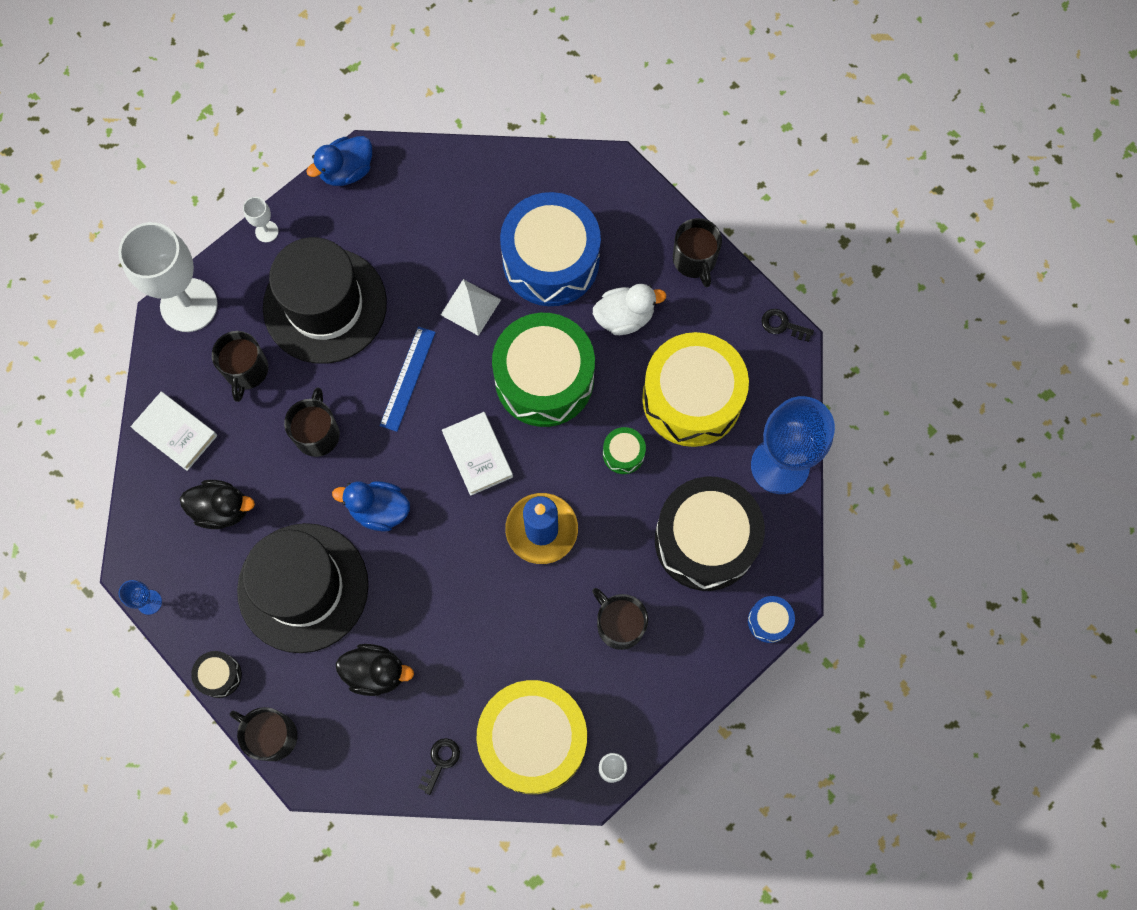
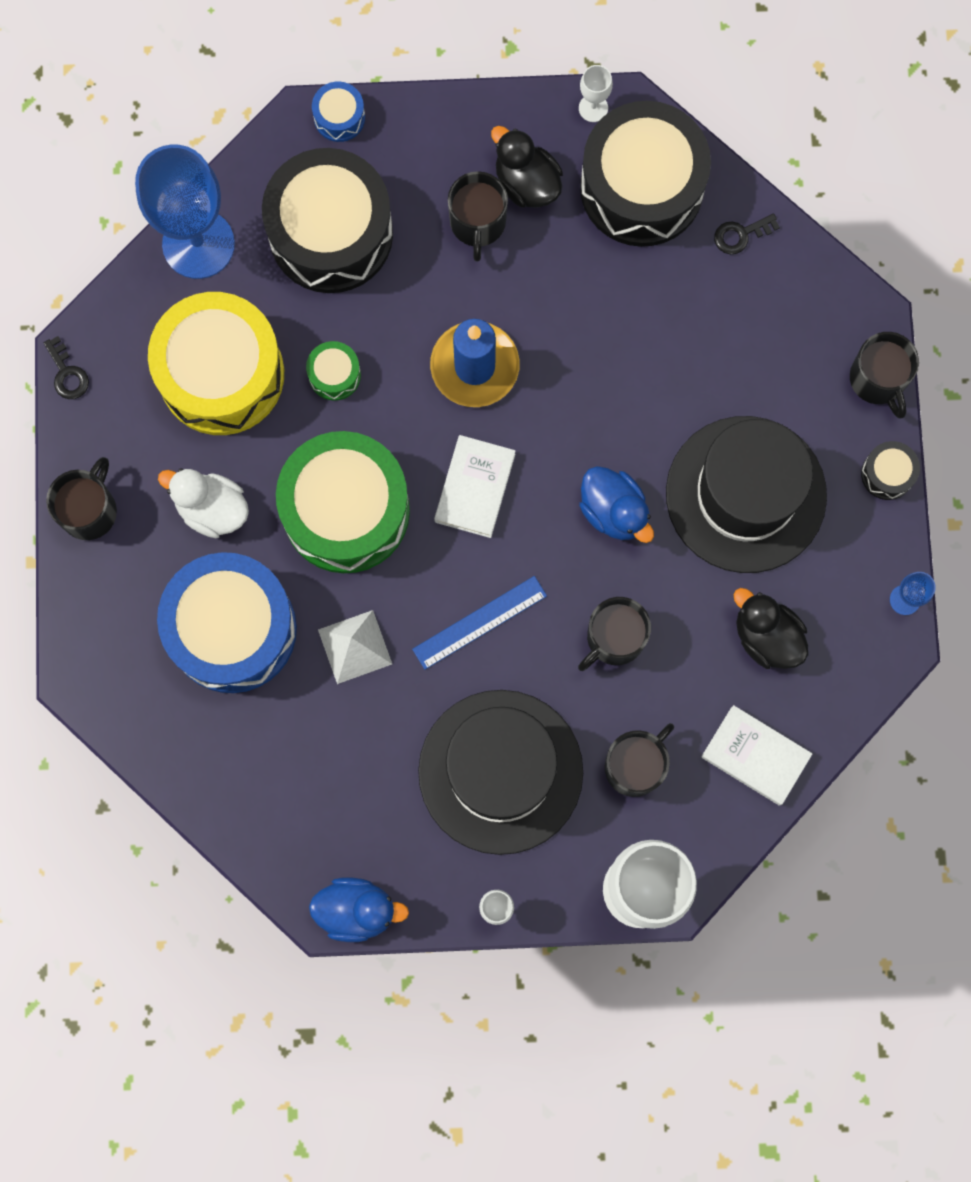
camera: 140 degrees left, 5 degrees up
white book [130,392,217,471] -> white book turned 45 degrees counterclockwise [701,705,812,806]
black duck [336,644,414,696] -> black duck moved to [491,126,563,208]
yellow drum [476,680,587,794] -> black drum [580,101,711,247]

